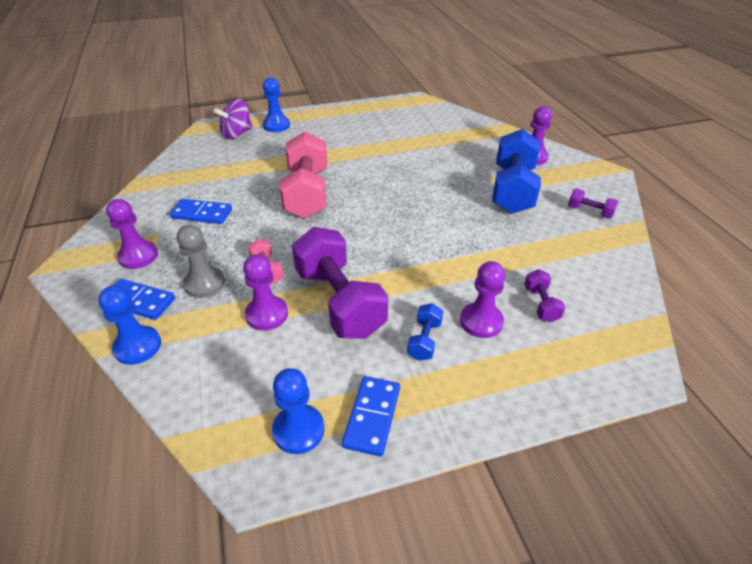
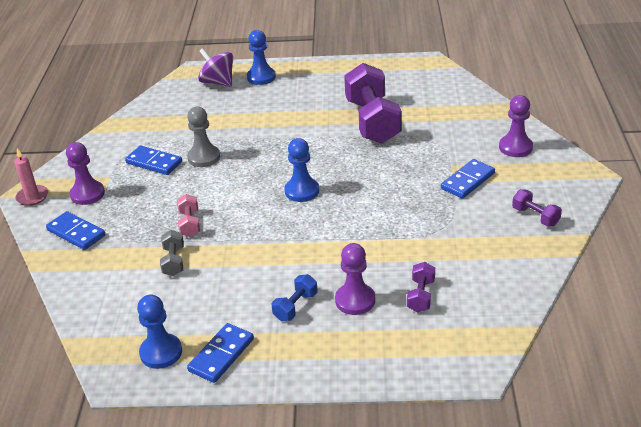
camera: 20 degrees right, 5 degrees down
blue pawn [98,286,161,365] -> blue pawn moved to [284,138,319,202]
grey pawn [177,225,225,298] -> grey pawn moved to [187,107,220,167]
purple spinning top [214,99,253,139] -> purple spinning top turned 60 degrees clockwise [198,48,233,87]
purple pawn [243,254,288,331] -> grey dumbbell [160,230,184,276]
pink dumbbell [279,132,327,219] -> none
purple dumbbell [292,227,388,339] -> purple dumbbell moved to [344,63,402,144]
blue dumbbell [492,129,541,214] -> blue domino [441,159,495,199]
none -> pink candle [14,148,48,206]

